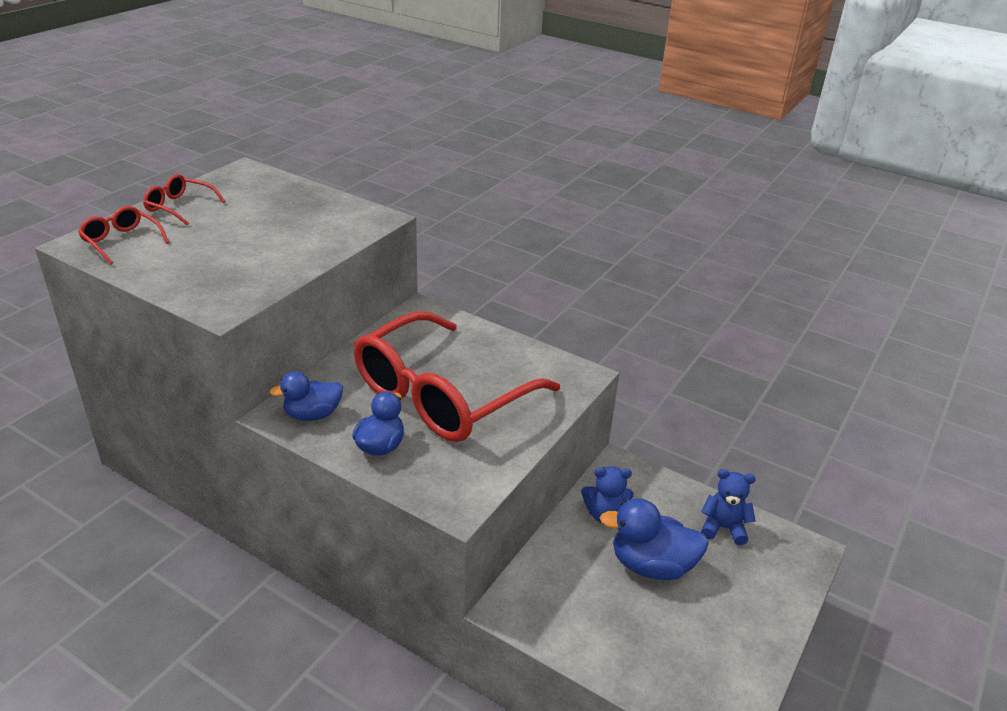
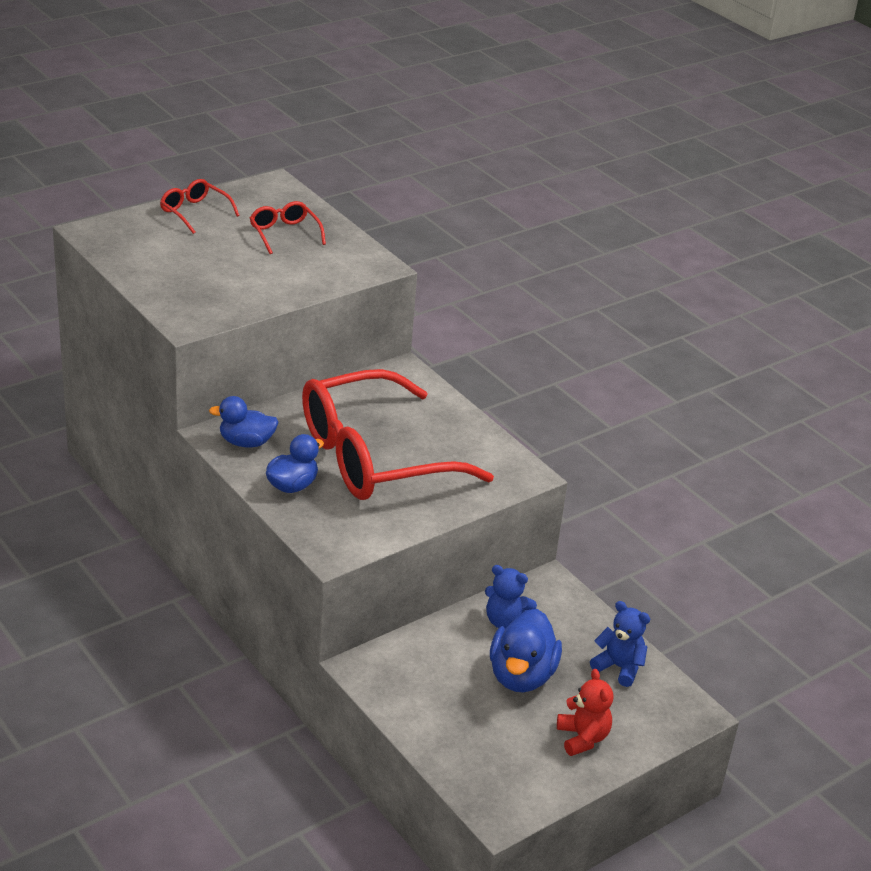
camera: 20 degrees right, 0 degrees up
red glasses [78,206,169,265] -> red glasses moved to [250,201,326,254]
blue duck [600,498,709,580] -> blue duck turned 105 degrees counterclockwise [490,609,562,692]
none -> red teddy bear [557,669,613,756]

